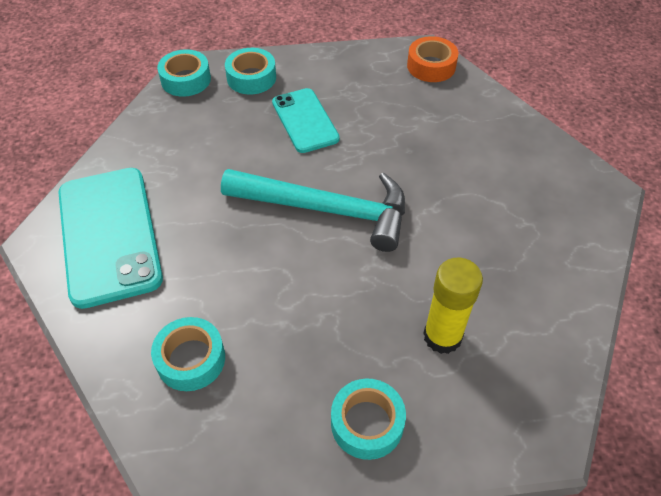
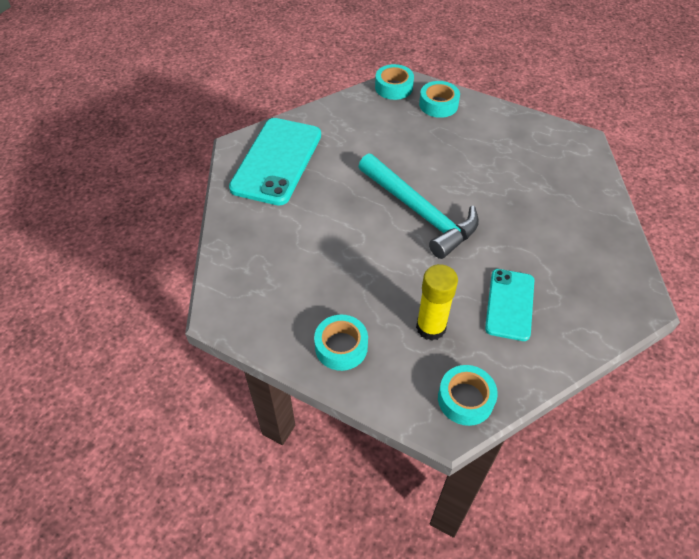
camera: 35 degrees right, 0 degrees up
turquoise tape [151,317,225,391] -> turquoise tape moved to [438,365,498,426]
turquoise phone [272,88,340,153] -> turquoise phone moved to [485,269,534,341]
orange tape [407,36,458,82] -> none

